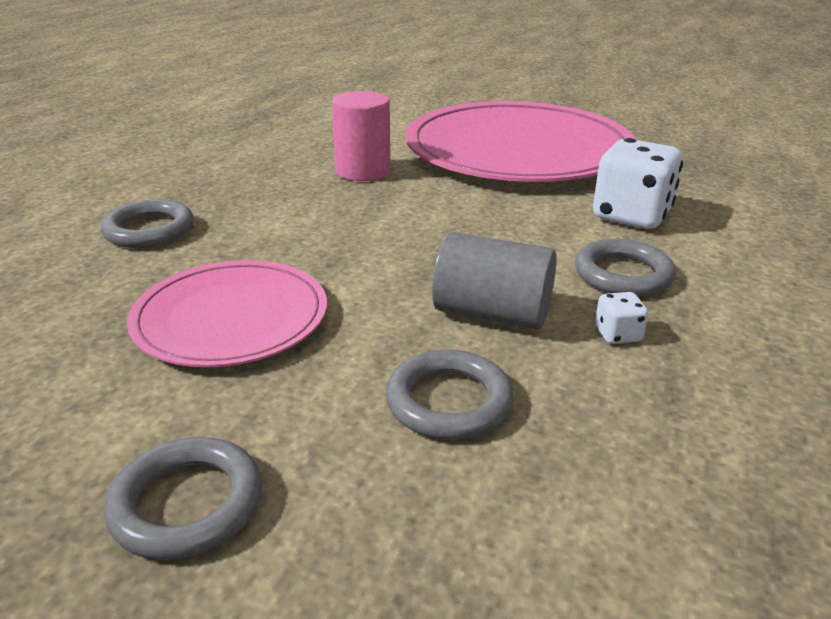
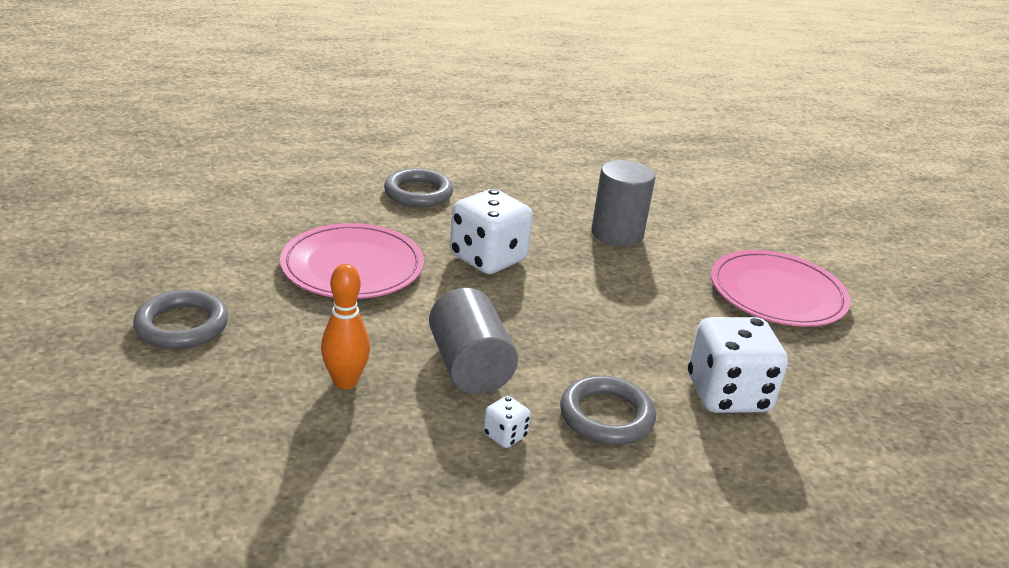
camera: 50 degrees right, 0 degrees up
pink cylinder [332,91,391,181] -> grey cylinder [592,160,656,247]
grey ring [385,349,514,440] -> orange bowling pin [321,264,370,389]
pink plate [405,101,636,182] -> pink plate [711,250,851,327], size x0.55
none -> white dice [450,189,533,274]

